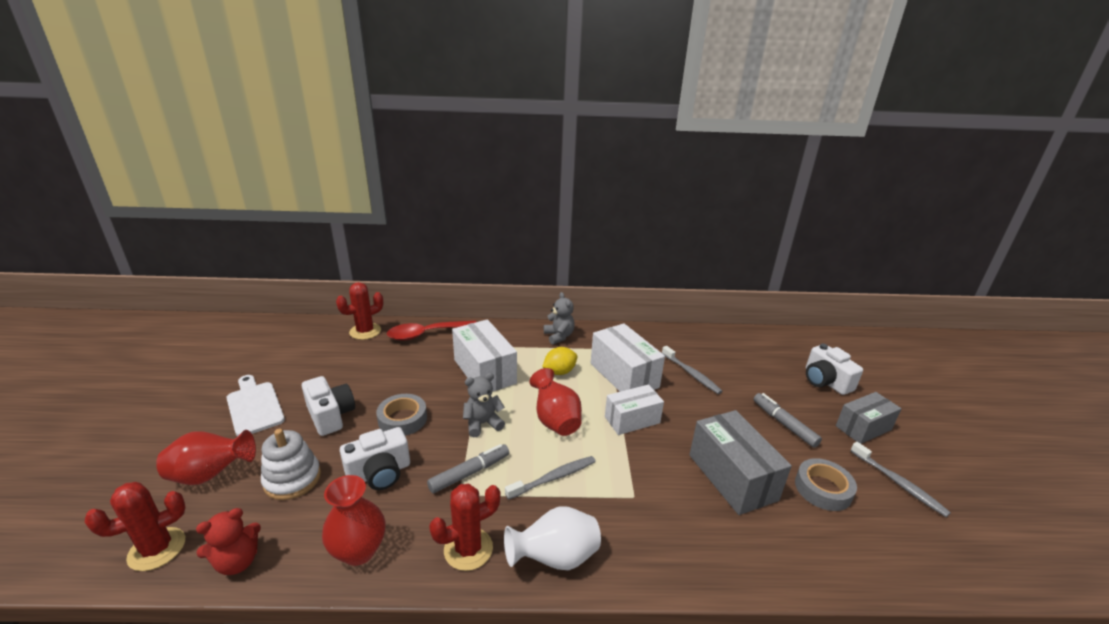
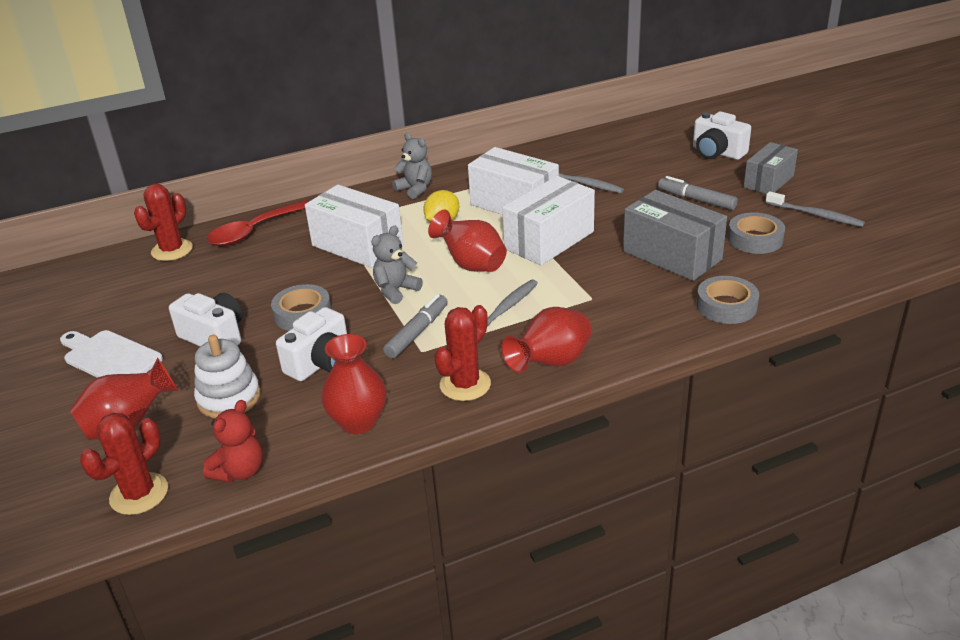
camera: 20 degrees left, 5 degrees up
white vase [504,506,601,570] -> red vase [501,307,592,373]
white box [605,384,664,435] -> white box [503,176,595,265], size x1.51
none -> grey tape [696,276,759,324]

